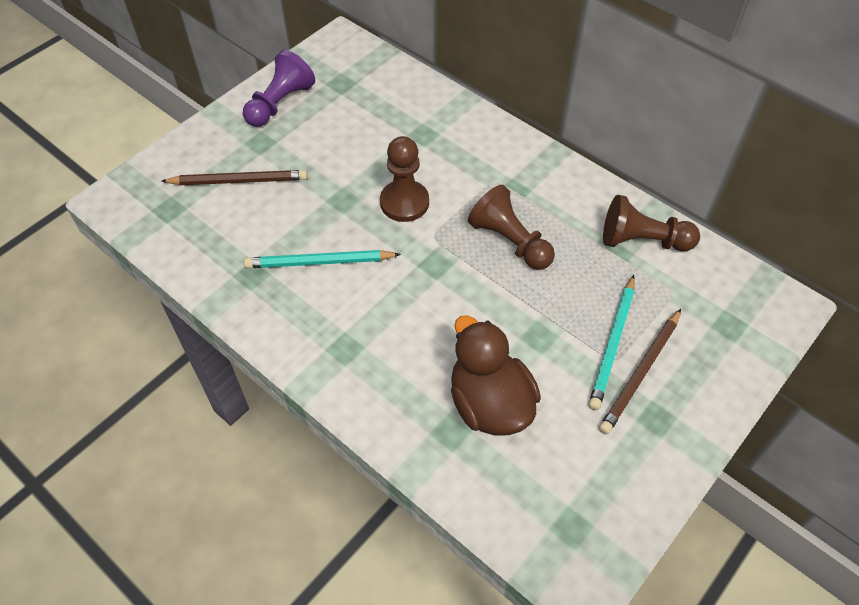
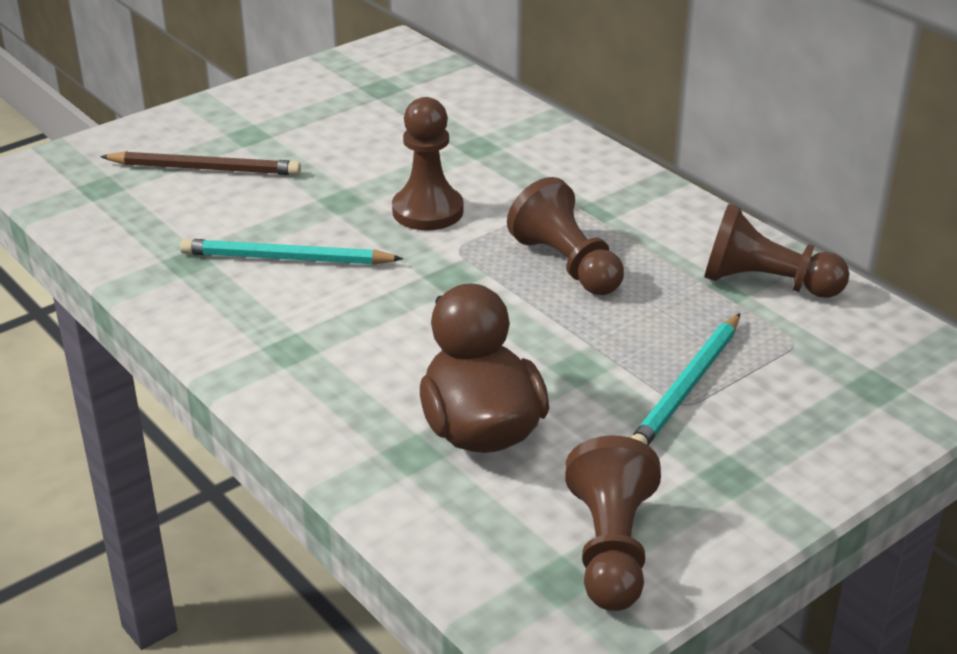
camera: 10 degrees right, 20 degrees down
purple pawn [243,50,315,127] -> none
brown pencil [599,309,681,434] -> none
none -> brown pawn [565,435,661,611]

